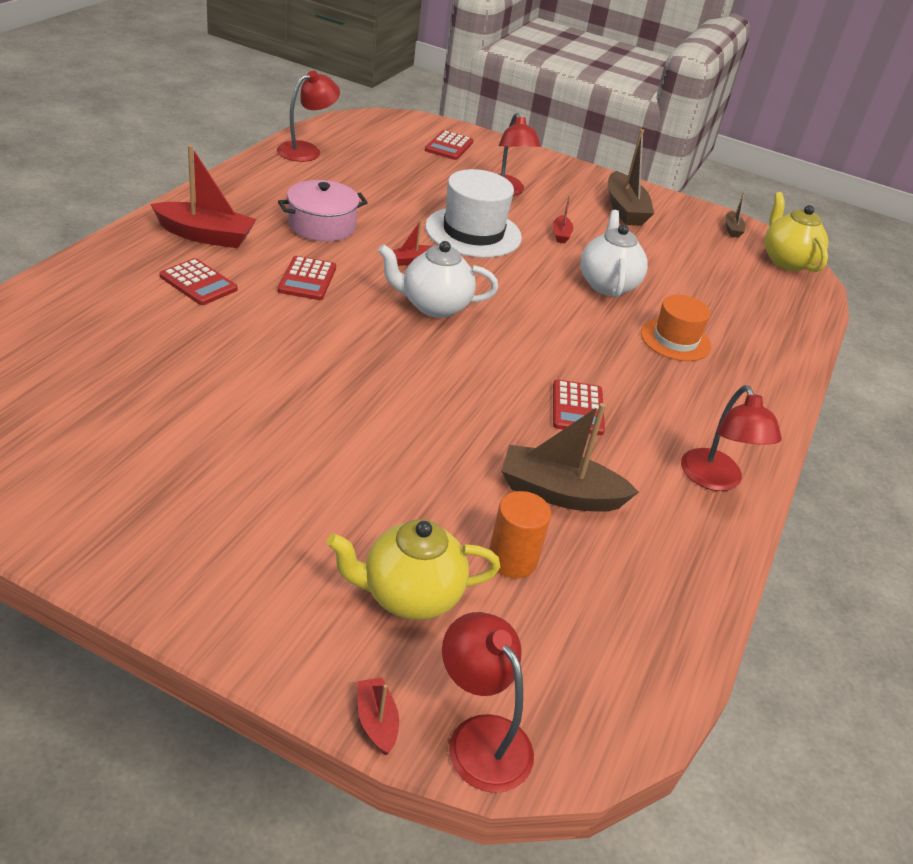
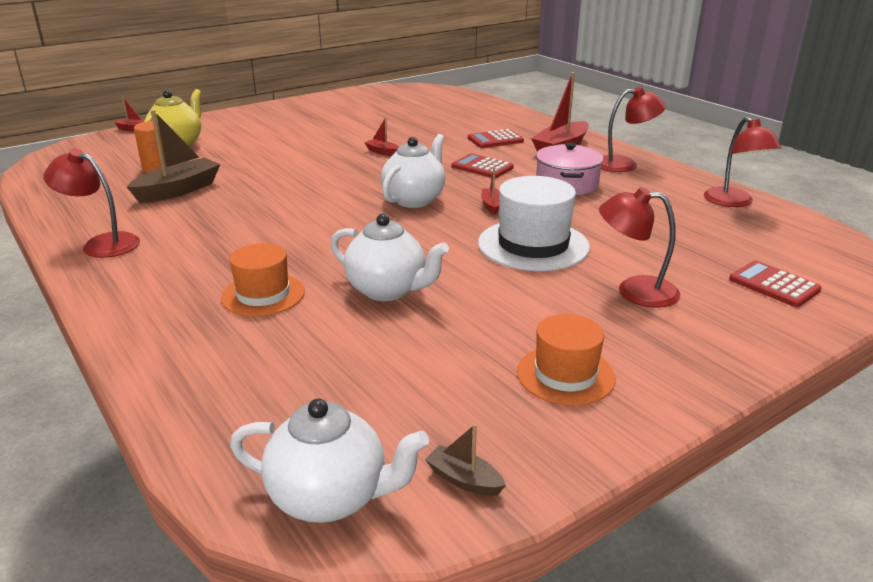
camera: 125 degrees right, 10 degrees down
red lamp [442,612,534,793] -> red lamp moved to [601,86,666,172]
red boat [553,195,573,243] -> red boat moved to [365,118,399,156]
red calculator [553,379,605,435] -> none
brown boat [608,129,654,226] -> orange hat [517,314,615,406]
yellow teapot [764,192,828,272] -> white teapot [230,398,429,523]

